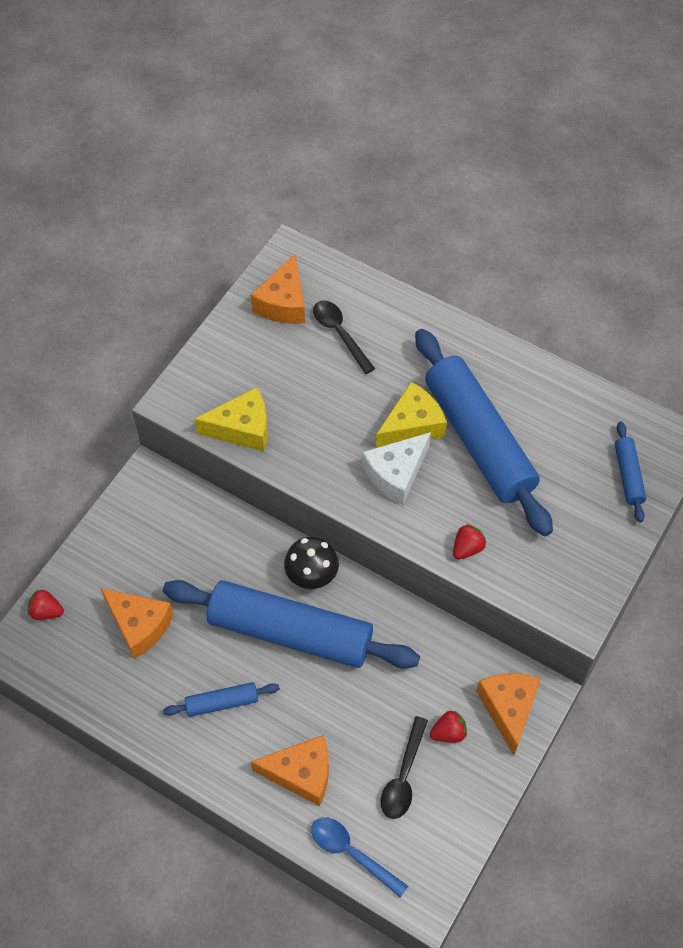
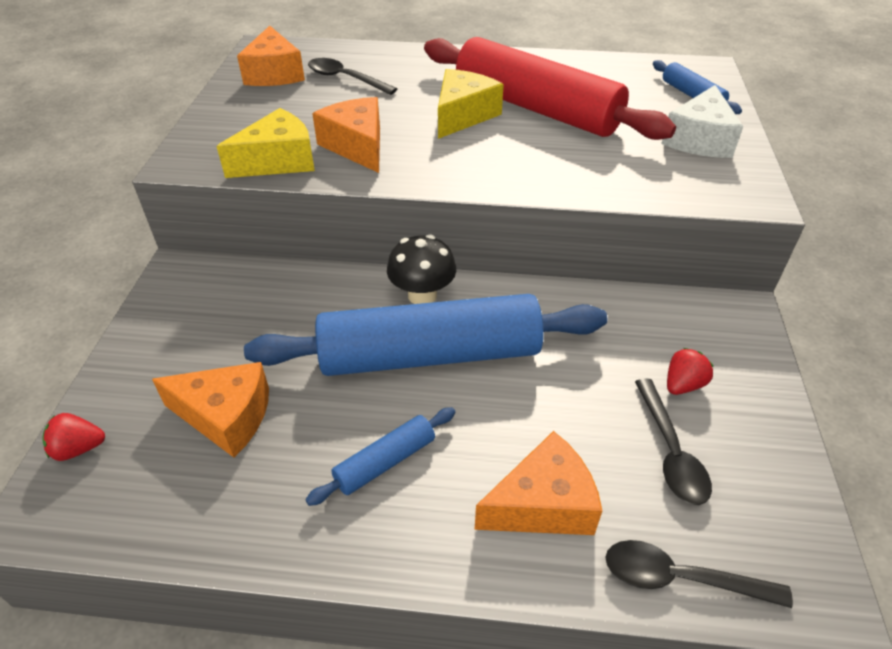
camera: 25 degrees left, 15 degrees down
blue spoon [311,818,408,898] -> black spoon [605,540,793,608]
white cheese [362,432,431,505] -> white cheese moved to [661,85,743,158]
blue rolling pin [415,329,553,536] -> red rolling pin [424,37,676,140]
red strawberry [453,524,486,559] -> none
orange cheese [476,673,541,755] -> orange cheese moved to [312,97,380,173]

